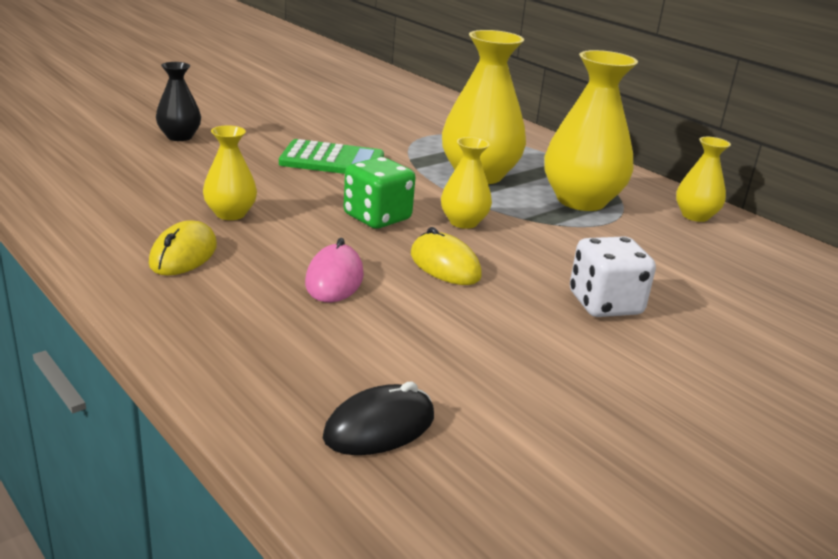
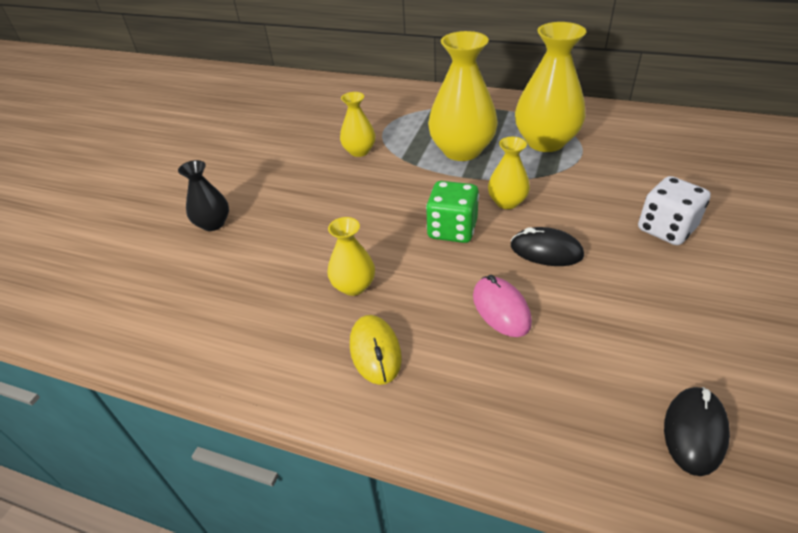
camera: 25 degrees left, 15 degrees up
green calculator [279,139,384,174] -> none
yellow mouse [411,227,482,285] -> black mouse [511,227,584,266]
yellow vase [676,137,731,222] -> yellow vase moved to [340,92,376,157]

